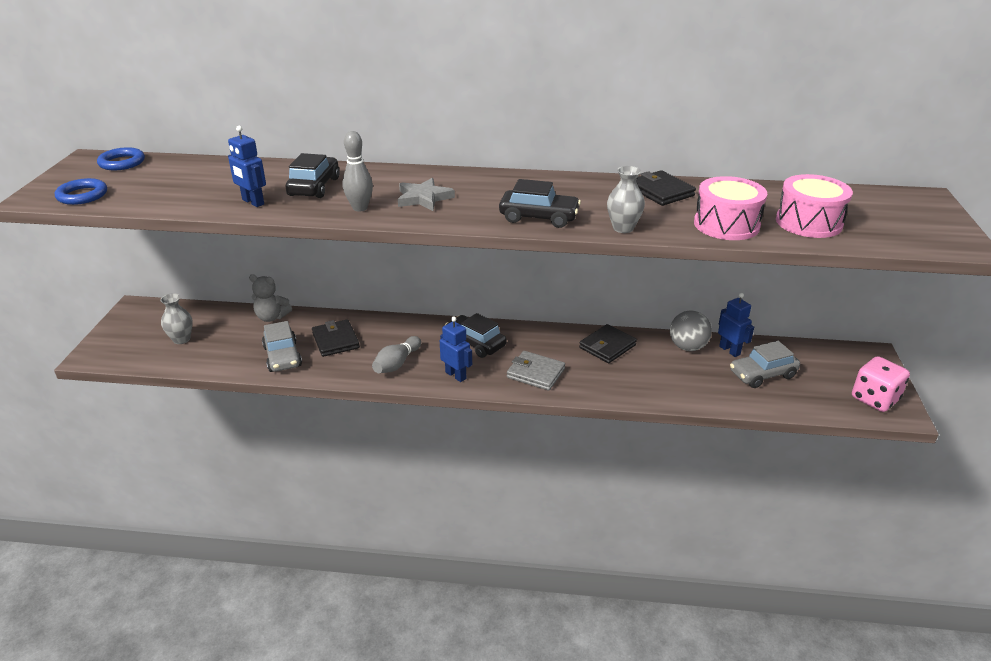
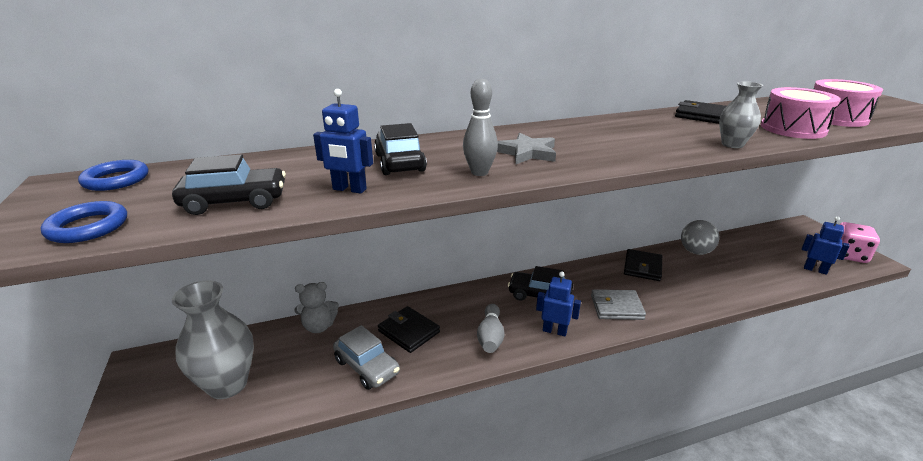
camera: 25 degrees left, 5 degrees down
grey vase [160,293,193,344] -> grey vase [172,280,254,399], size x1.87
black car [499,179,581,228] -> black car moved to [172,154,286,215]
blue robot [718,293,754,357] -> blue robot moved to [802,216,849,275]
grey car [730,341,800,388] -> none

